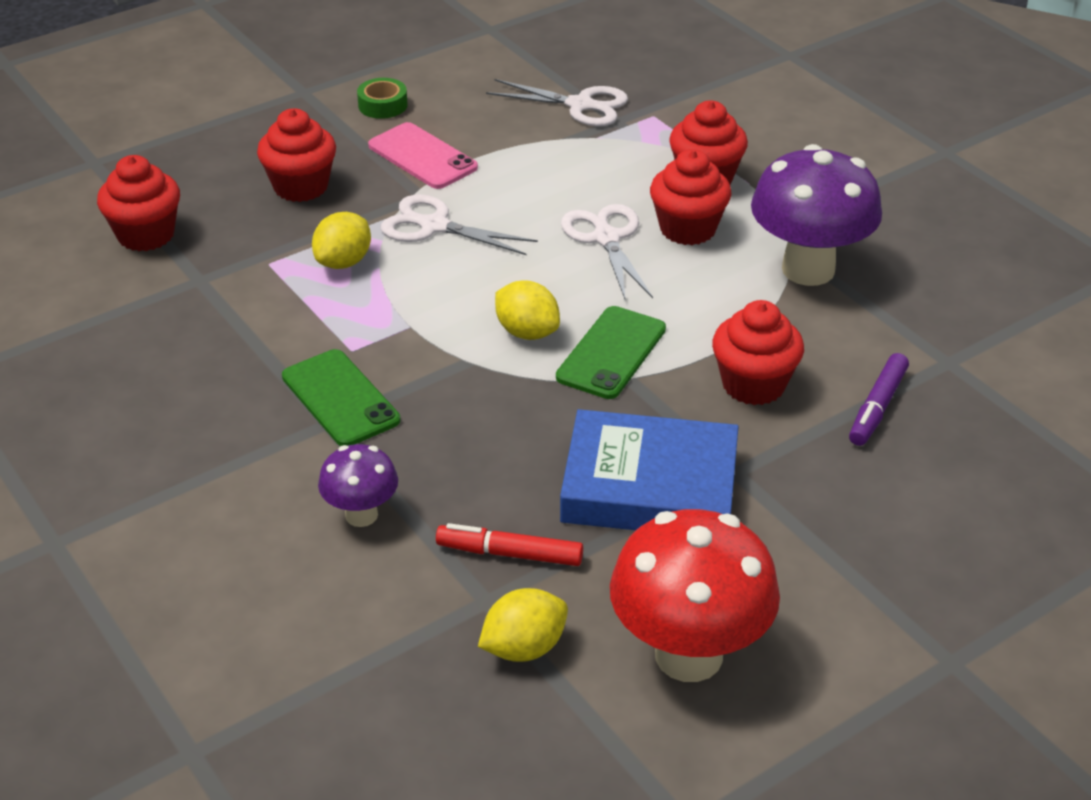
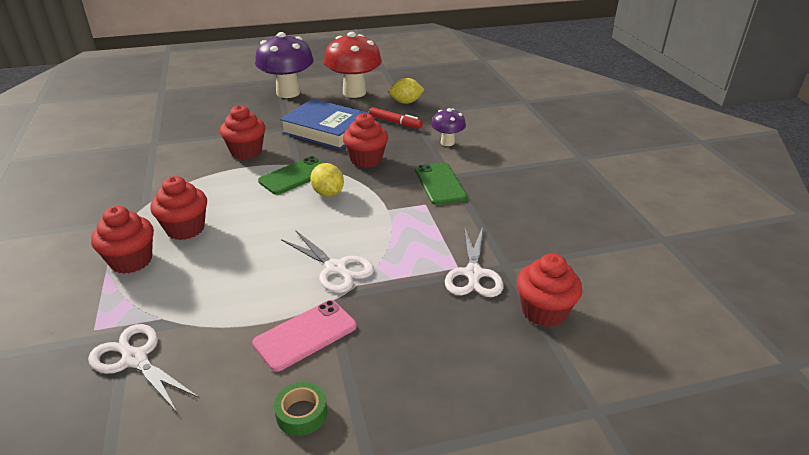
camera: 160 degrees left, 5 degrees down
red cupcake [257,108,336,202] -> red cupcake moved to [343,113,388,168]
yellow lemon [312,212,371,269] -> none
pink phone [368,122,478,189] -> pink phone turned 75 degrees clockwise [252,300,357,372]
white scissors [561,204,653,301] -> white scissors moved to [445,226,504,297]
purple mushroom [751,144,882,286] -> purple mushroom moved to [255,32,314,98]
purple marker [849,353,909,446] -> none

